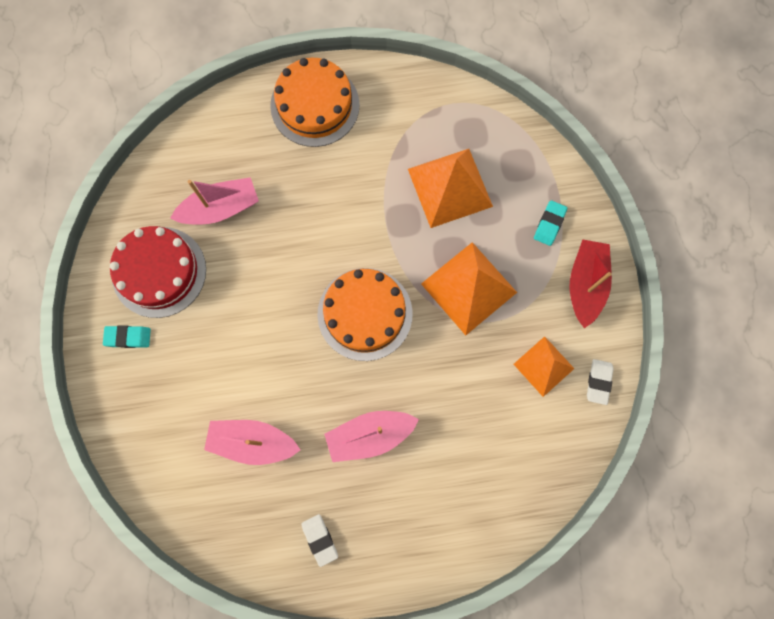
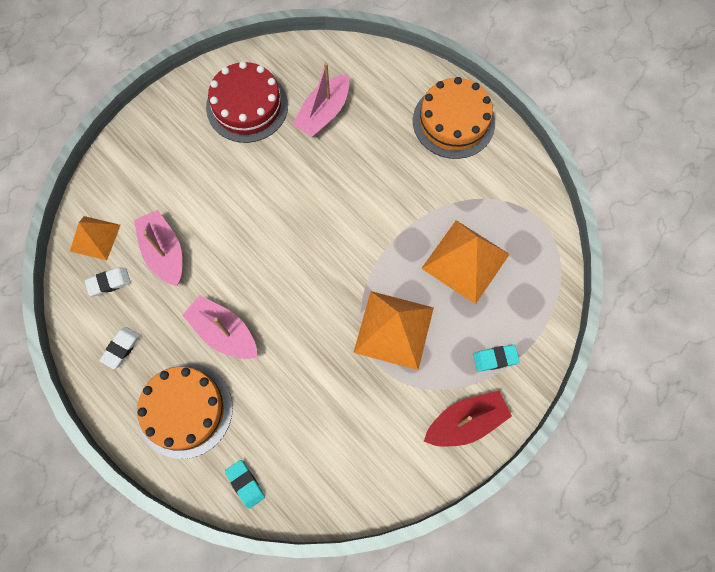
camera: 55 degrees right, 5 degrees down
turquoise eraser [103,326,151,348] -> turquoise eraser moved to [225,460,265,509]
pink boat [170,177,259,225] -> pink boat turned 90 degrees clockwise [292,62,349,137]
orange cake [317,268,413,361] -> orange cake moved to [137,363,233,459]
orange pyramid [513,336,575,397] -> orange pyramid moved to [70,216,120,260]
white eraser [587,359,614,405] -> white eraser moved to [85,268,131,296]

